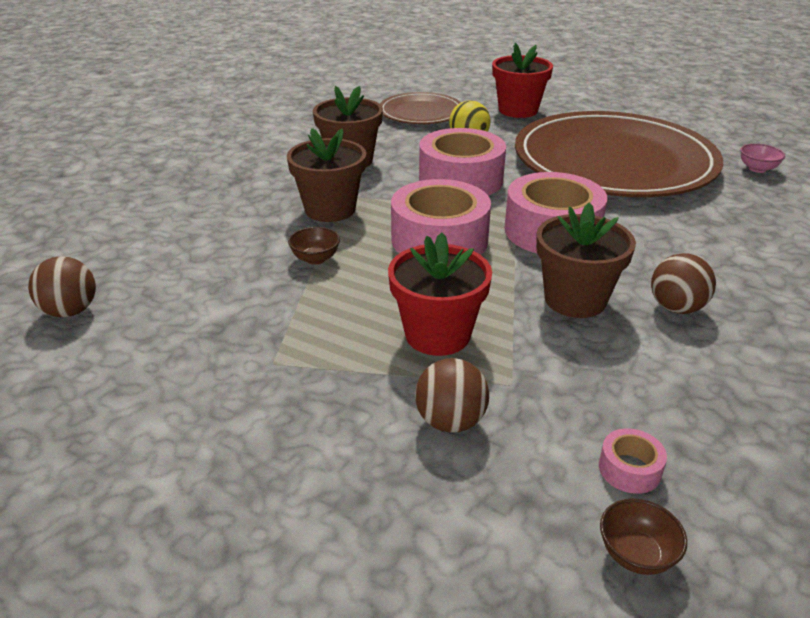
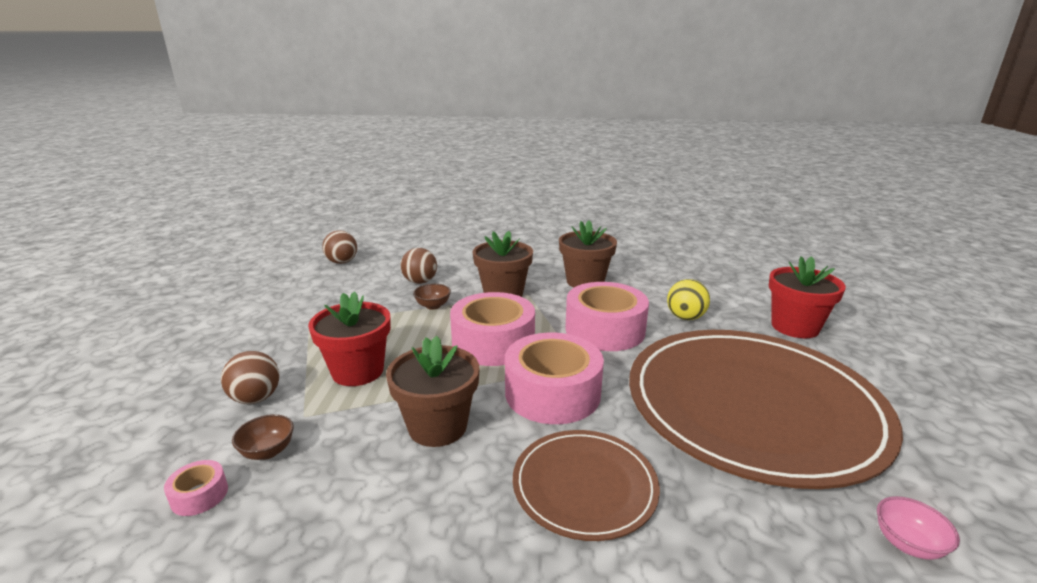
camera: 65 degrees right, 10 degrees down
brown plate [380,92,461,124] -> brown plate moved to [513,430,660,541]
brown bowl [600,499,687,575] -> brown bowl moved to [232,414,294,460]
brown ball [651,253,716,314] -> brown ball moved to [401,248,437,284]

